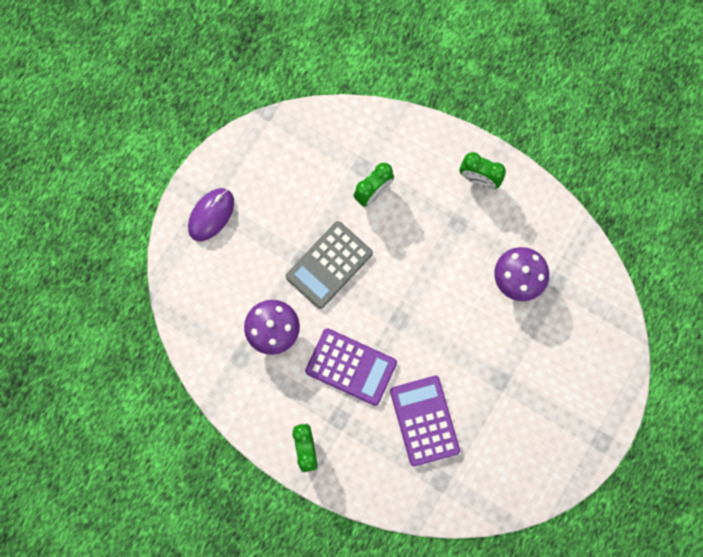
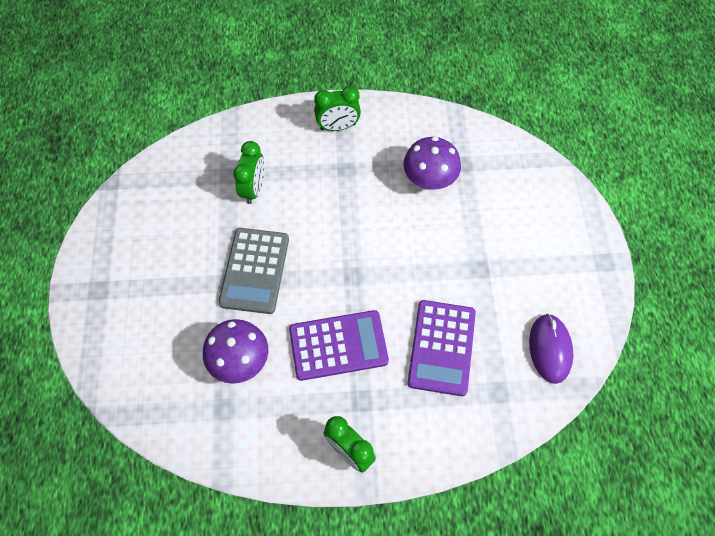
camera: 35 degrees left, 15 degrees down
purple mouse [188,188,234,241] -> purple mouse moved to [529,314,573,384]
purple calculator [390,376,460,467] -> purple calculator turned 120 degrees counterclockwise [408,300,476,396]

